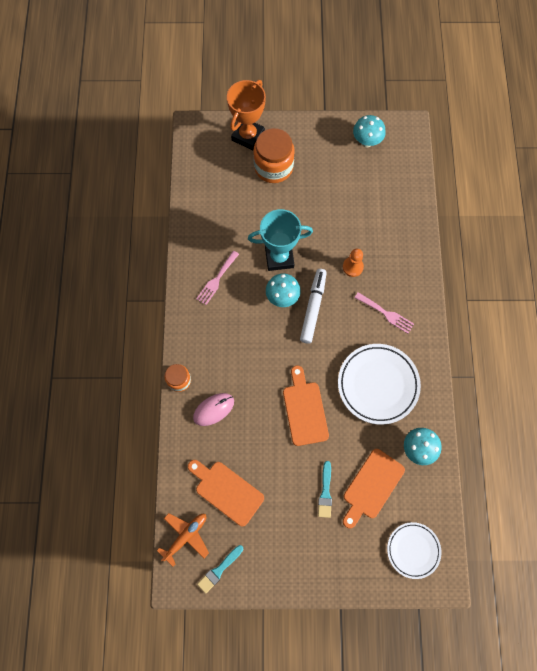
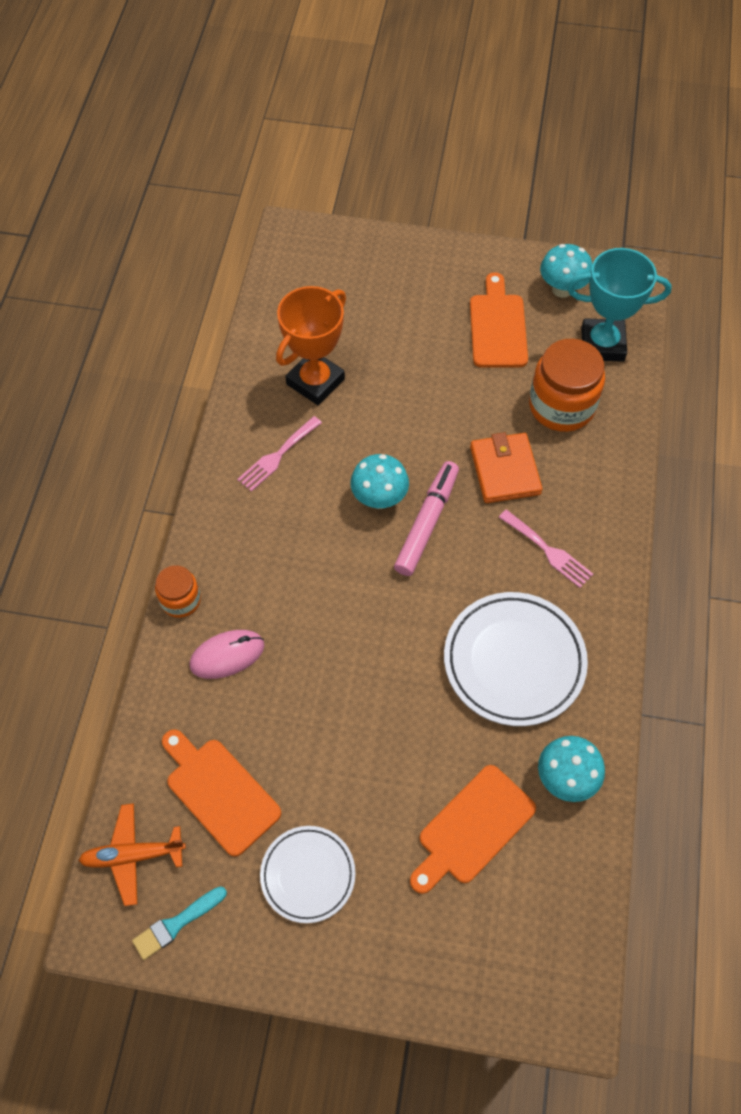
camera: 10 degrees right, 10 degrees down
orange plane [157,513,209,567] -> orange plane turned 150 degrees counterclockwise [79,803,186,906]
orange trophy [227,80,266,150] -> orange trophy moved to [276,286,346,405]
turquoise trophy [248,209,313,271] -> turquoise trophy moved to [567,248,672,362]
orange jar [253,128,295,183] -> orange jar moved to [529,339,605,432]
orange cutting board [283,366,329,446] -> orange cutting board moved to [470,272,528,368]
white marker [300,269,327,344] -> pink marker [394,461,459,576]
turquoise brush [318,461,332,518] -> none
orange pawn [343,249,364,277] -> orange wallet [470,432,543,503]
white plate [387,522,441,579] -> white plate moved to [260,826,356,923]

